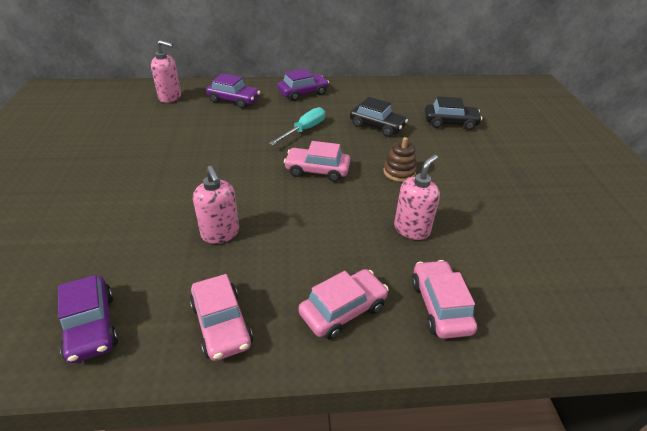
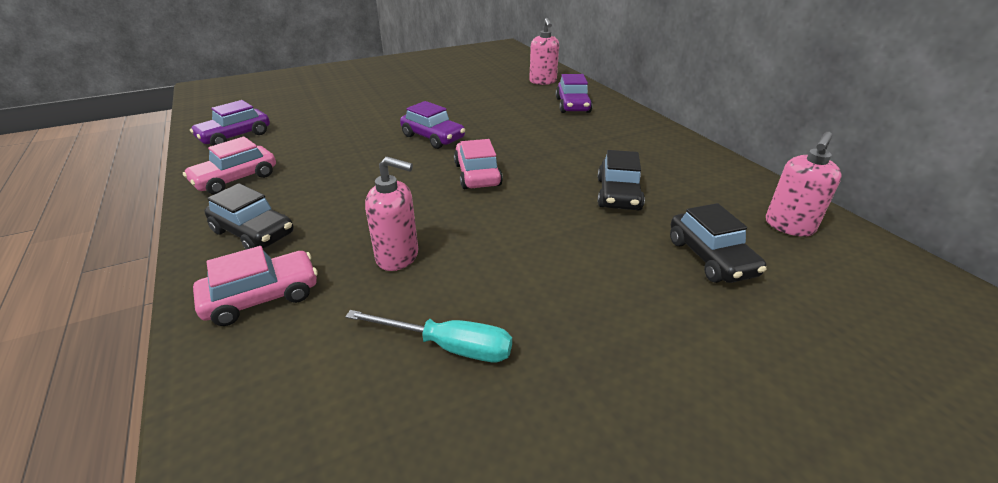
camera: 70 degrees right, 5 degrees down
pink soap dispenser [193,166,239,244] -> pink soap dispenser moved to [766,132,842,237]
turquoise screwdriver [269,107,325,146] -> turquoise screwdriver moved to [345,310,512,362]
purple car [278,69,329,101] -> purple car moved to [400,101,465,149]
pink car [298,269,389,340] -> black car [204,183,293,250]
brown stacking toy [383,137,417,182] -> none

